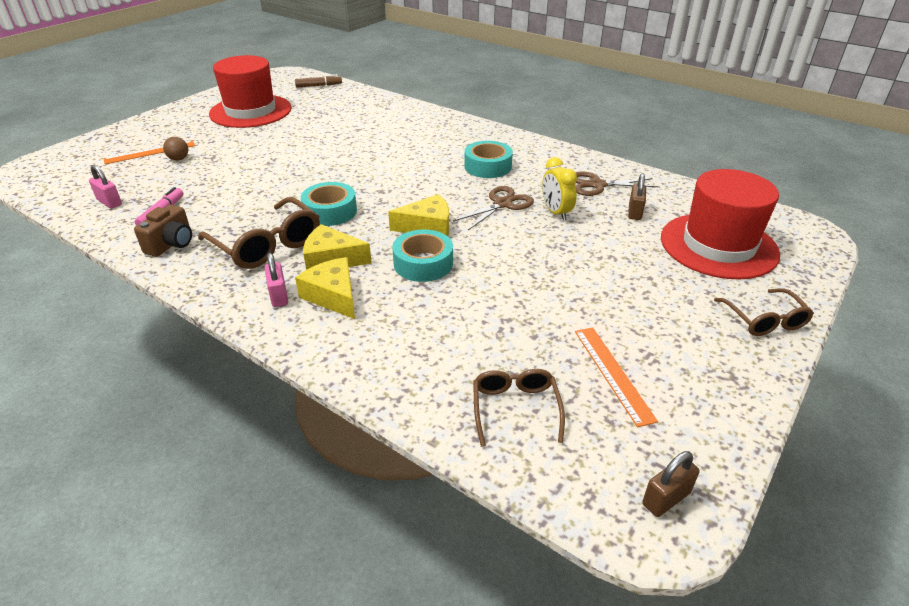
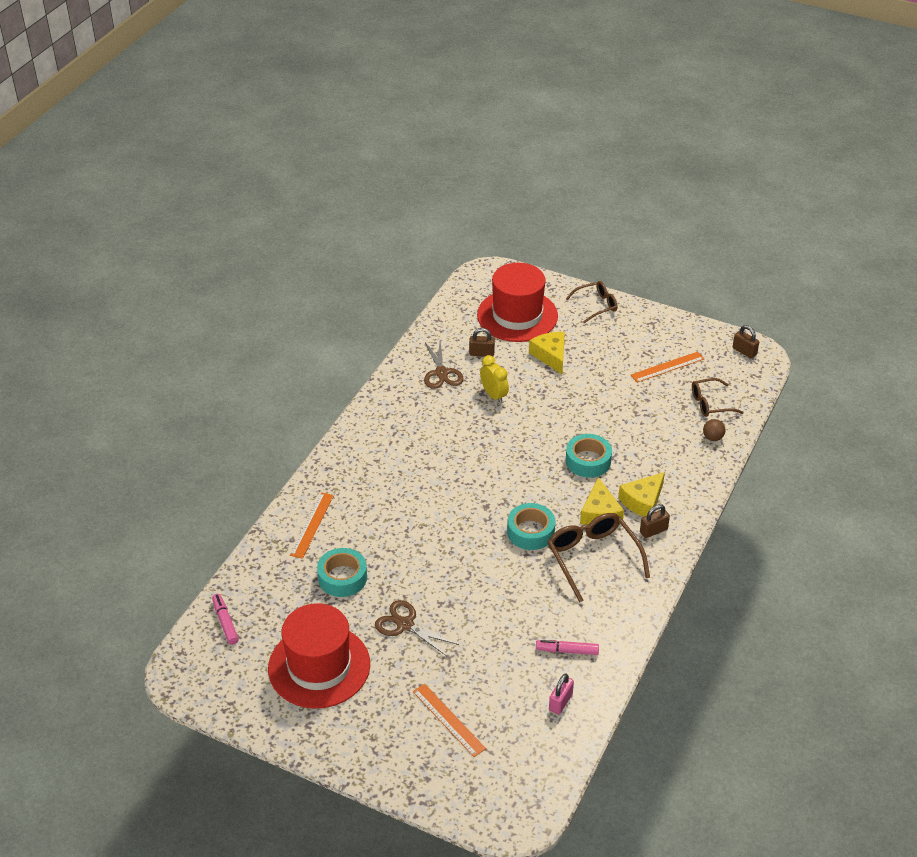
camera: 100 degrees left, 5 degrees up
brown camera [134,205,192,257] -> none
brown ball [163,137,188,160] -> brown ball moved to [703,419,726,441]
brown glasses [198,197,320,269] -> brown glasses turned 60 degrees counterclockwise [548,513,650,603]
pink padlock [265,253,288,307] -> brown padlock [640,504,670,538]
brown marker [295,74,342,88] -> pink marker [212,594,239,645]
yellow cheese [388,194,449,236] -> yellow cheese moved to [529,332,565,374]
brown scissors [453,186,534,230] -> brown scissors moved to [375,600,459,657]
turquoise tape [464,141,513,178] -> turquoise tape moved to [317,548,367,597]
yellow clock [542,157,577,220] -> yellow clock turned 90 degrees counterclockwise [480,355,509,404]
none -> orange ruler [290,492,334,559]

